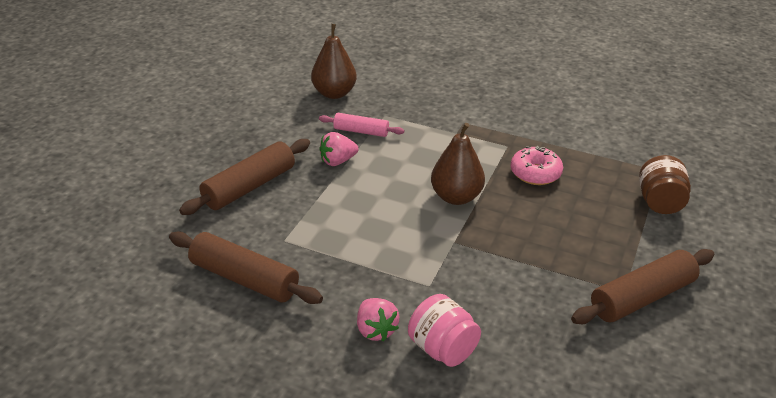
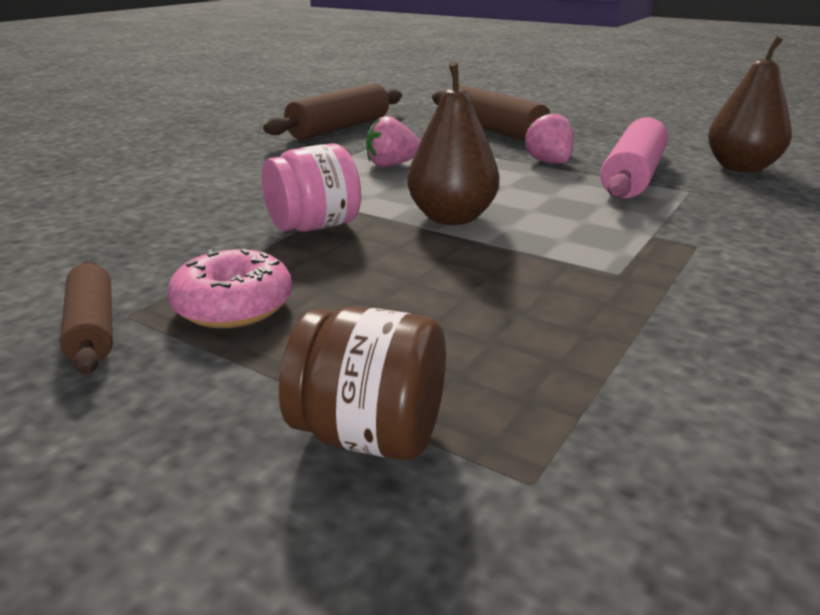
camera: 100 degrees right, 10 degrees down
pink rolling pin [319,113,404,137] -> pink rolling pin [601,117,668,198], size x1.67
pink strawberry [357,298,399,341] -> pink strawberry moved to [366,116,421,167]
pink jar [408,294,481,367] -> pink jar moved to [262,143,361,232]
pink donut [511,146,563,185] -> pink donut moved to [167,249,292,328]
brown rolling pin [571,249,714,324] -> brown rolling pin [60,260,113,375], size x0.60

